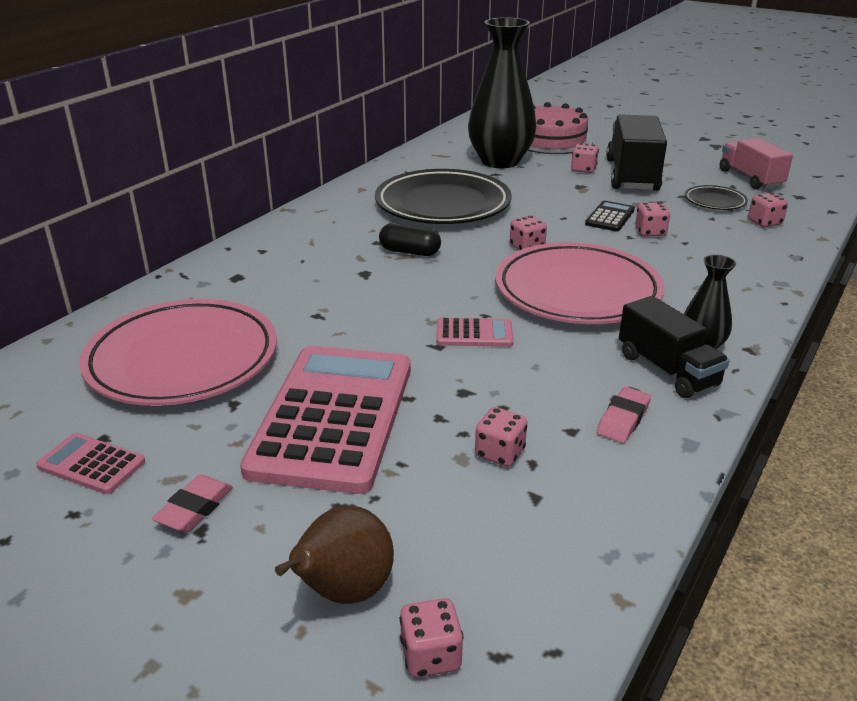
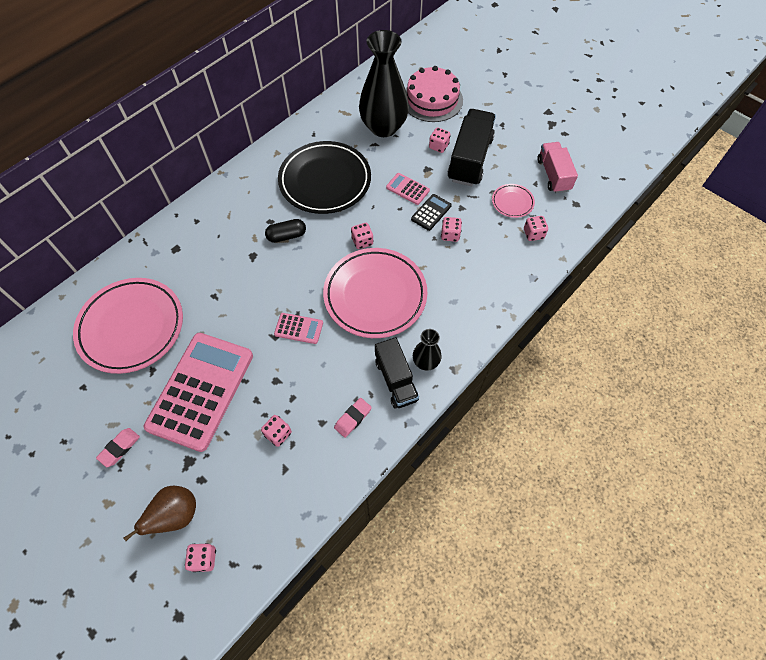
camera: 10 degrees right, 30 degrees up
pink calculator [36,433,145,494] -> pink calculator moved to [386,173,430,205]
black capsule [379,223,441,256] -> black capsule turned 45 degrees counterclockwise [265,219,306,243]
black plate [685,185,748,210] -> pink plate [492,184,535,218]

